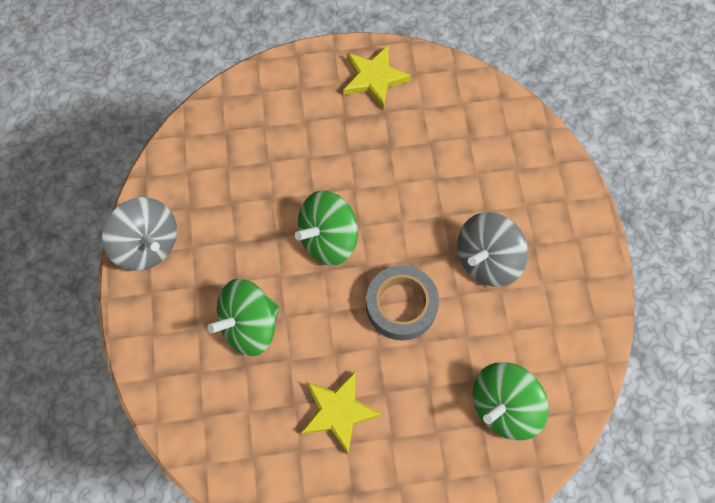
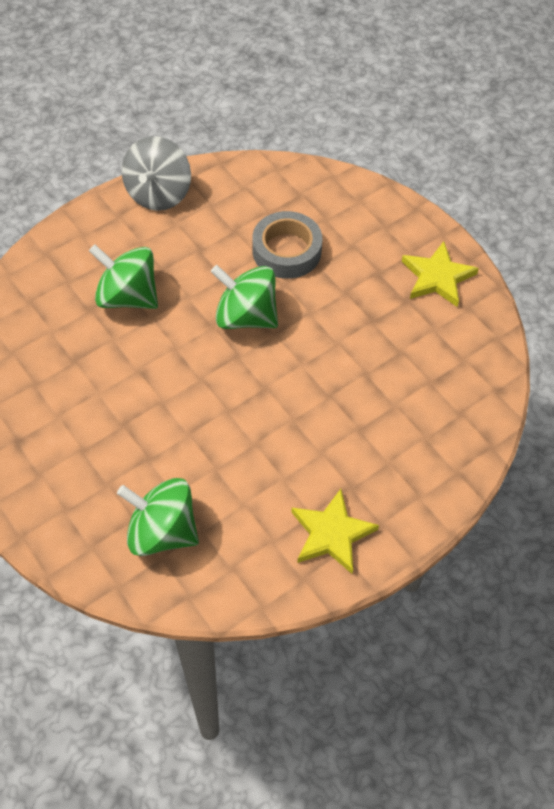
camera: 60 degrees right, 10 degrees down
yellow star [301,372,382,454] -> yellow star moved to [291,489,379,574]
grey tape [366,265,439,341] -> grey tape moved to [252,211,322,279]
grey spinning top [457,212,528,287] -> none

